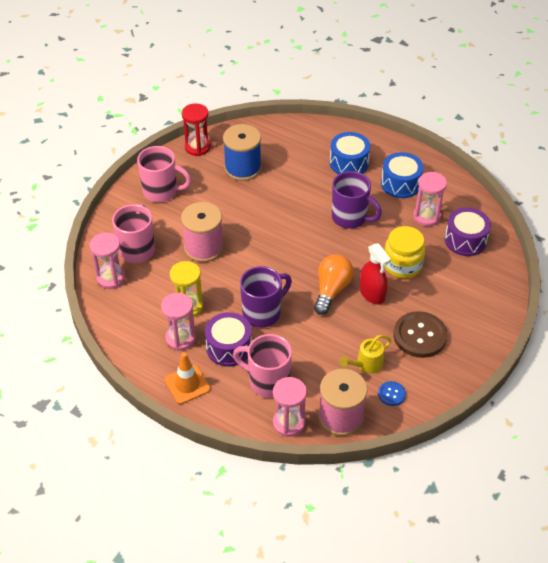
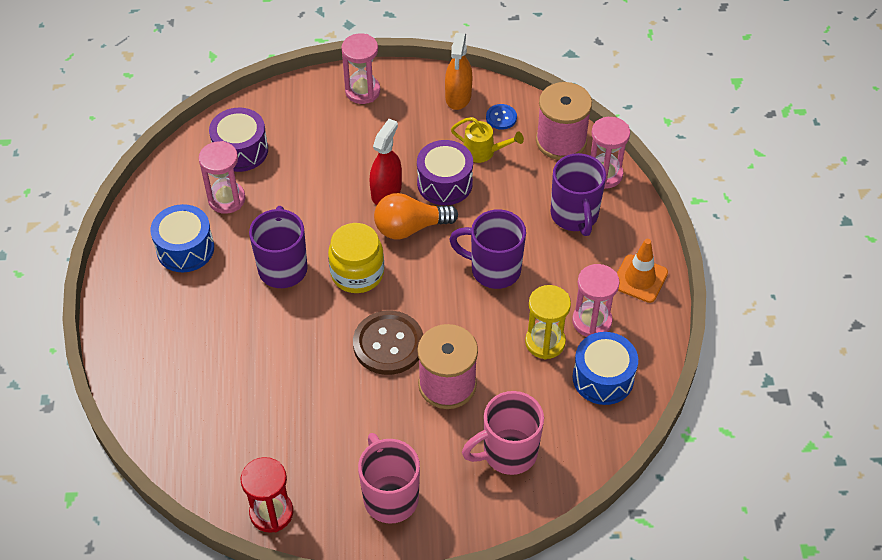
camera: 125 degrees left, 5 degrees up
pink hourglass [90,233,126,289] -> pink hourglass moved to [342,33,380,104]
purple drum [205,312,252,367] -> purple drum moved to [417,140,473,205]
blue spool [223,124,262,181] -> none
pink mug [233,334,292,398] -> purple mug [550,153,606,236]
blue drum [330,132,370,174] -> blue drum moved to [572,332,638,405]
yellow jar [384,226,425,278] -> yellow jar moved to [328,223,384,293]
brown button [393,311,447,358] -> brown button moved to [353,310,423,375]
none -> orange spray bottle [445,33,472,110]

